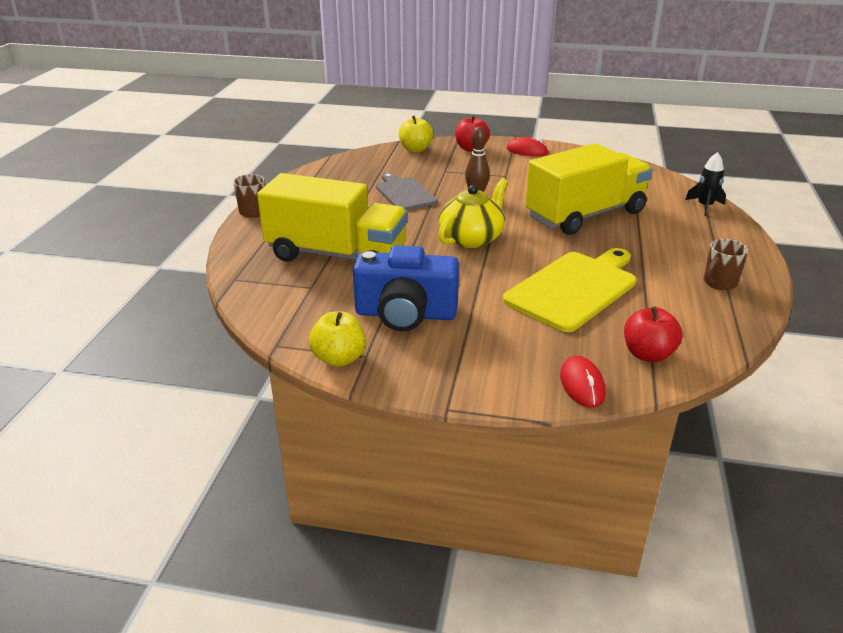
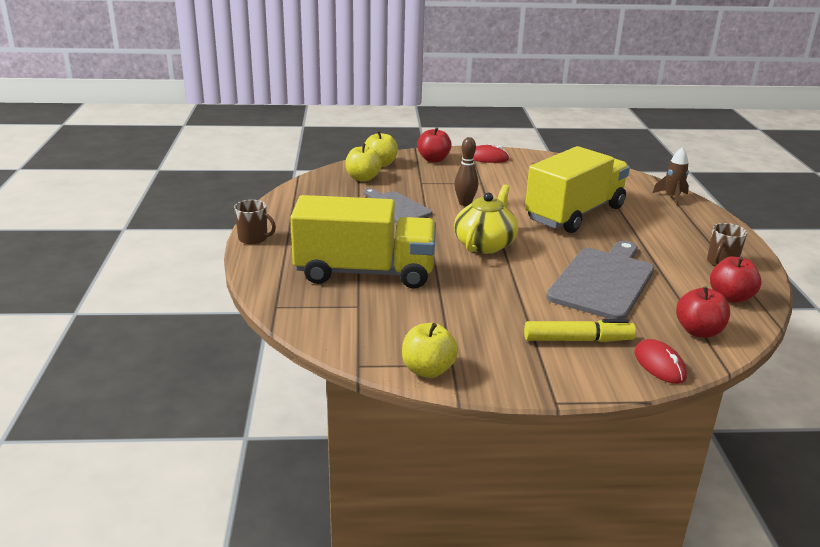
camera: 15 degrees left, 5 degrees down
blue camera [353,245,459,331] -> none
yellow cutting board [503,248,636,332] -> grey cutting board [546,241,654,319]
black rocket [685,152,726,216] -> brown rocket [653,147,689,206]
none -> yellow apple [345,144,382,182]
none -> yellow marker [524,319,636,342]
none -> red apple [710,256,761,303]

